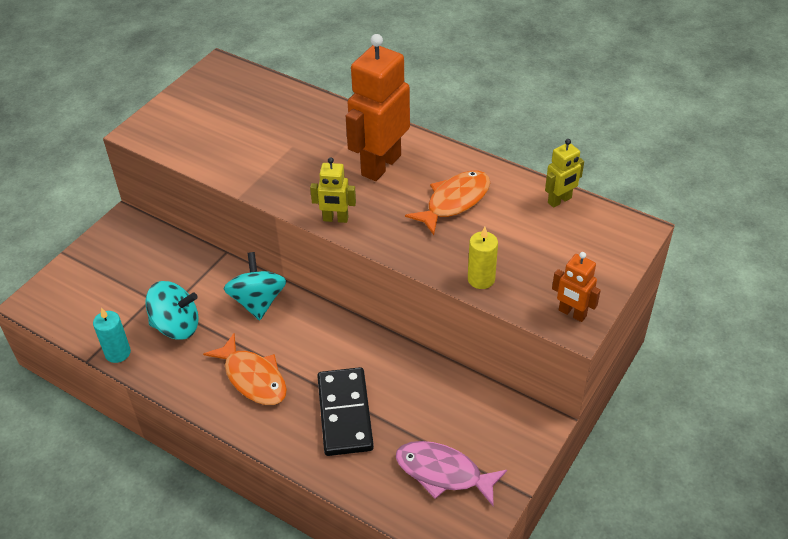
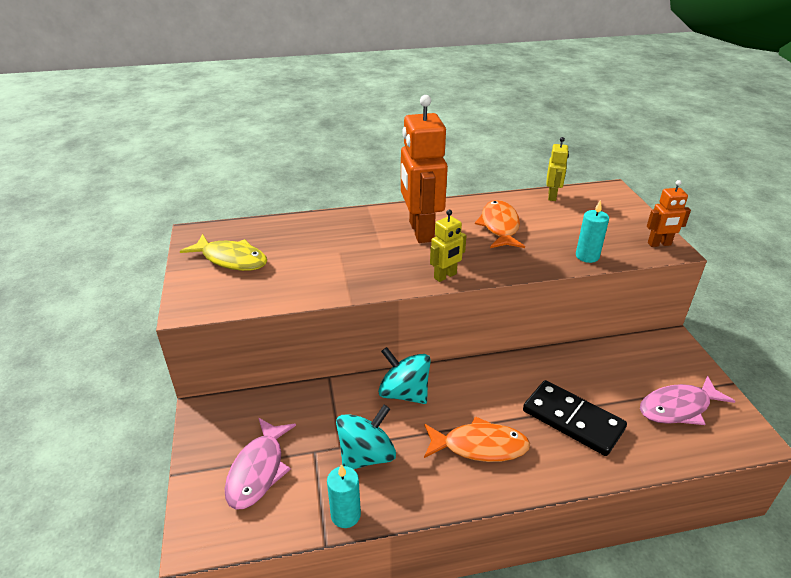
camera: 45 degrees left, 10 degrees down
yellow candle [468,227,498,289] -> turquoise candle [576,200,609,263]
none -> yellow fish [180,234,267,271]
none -> pink fish [225,418,296,510]

